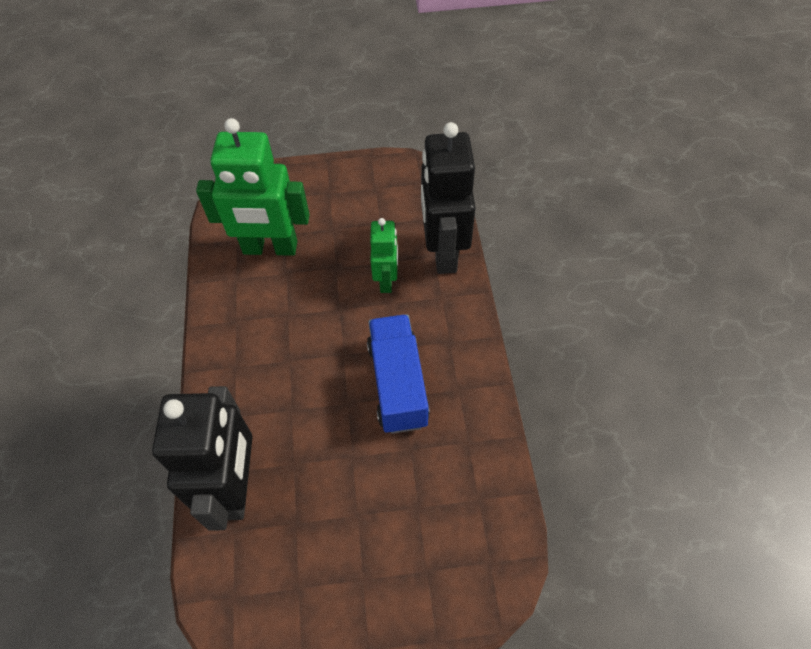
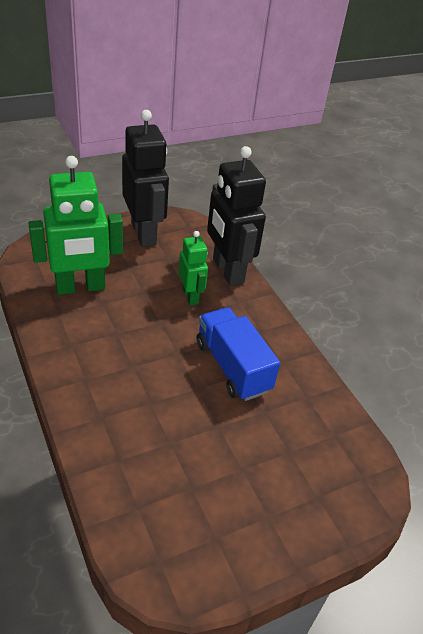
camera: 25 degrees left, 15 degrees down
black robot [152,386,253,531] -> black robot moved to [122,110,169,247]

